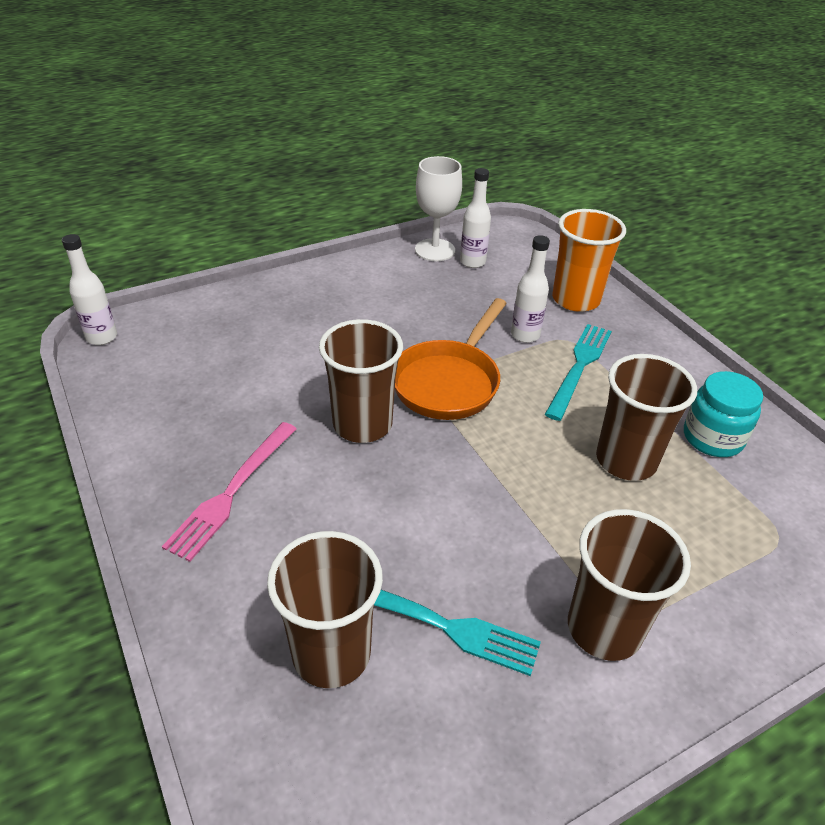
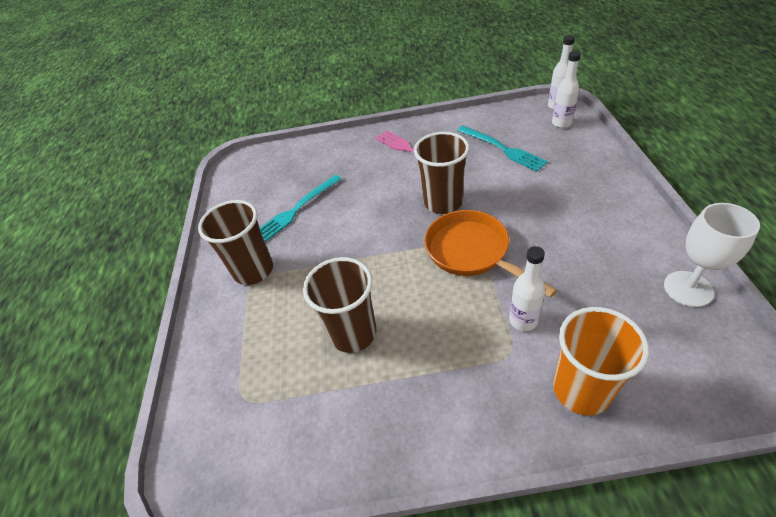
camera: 120 degrees right, 5 degrees up
brown cup [267,531,383,688] -> none
white bottle [460,168,491,268] -> white bottle moved to [552,51,581,128]
turquoise fork [545,324,612,421] -> turquoise fork moved to [457,126,548,172]
turquoise jar [684,371,763,457] -> none

